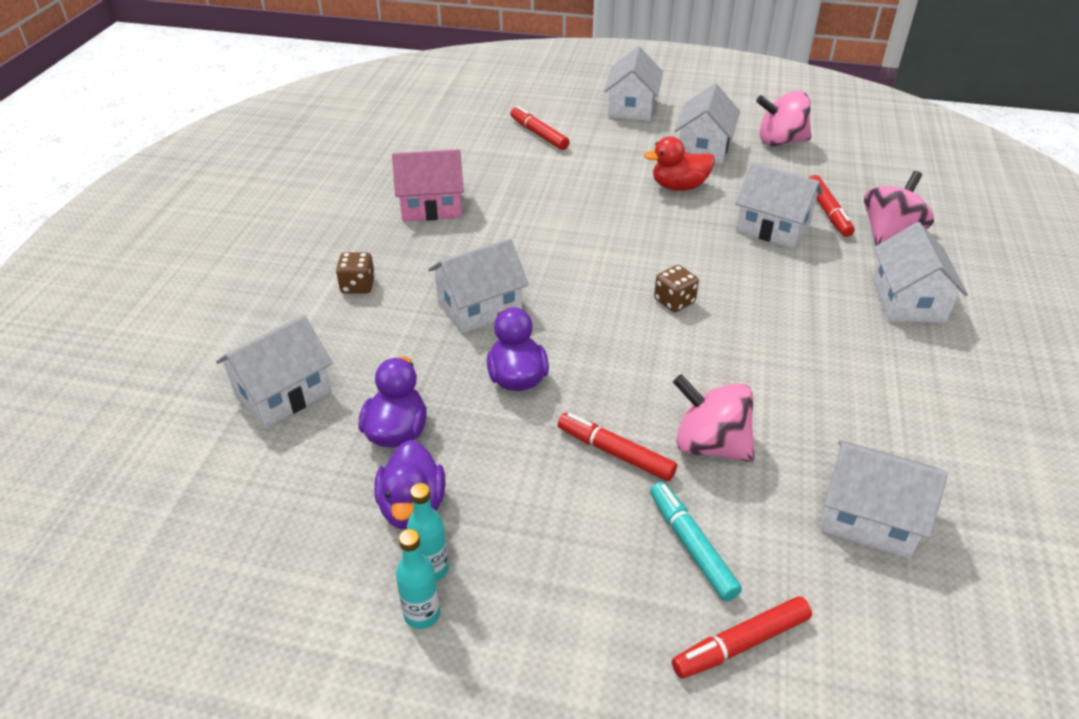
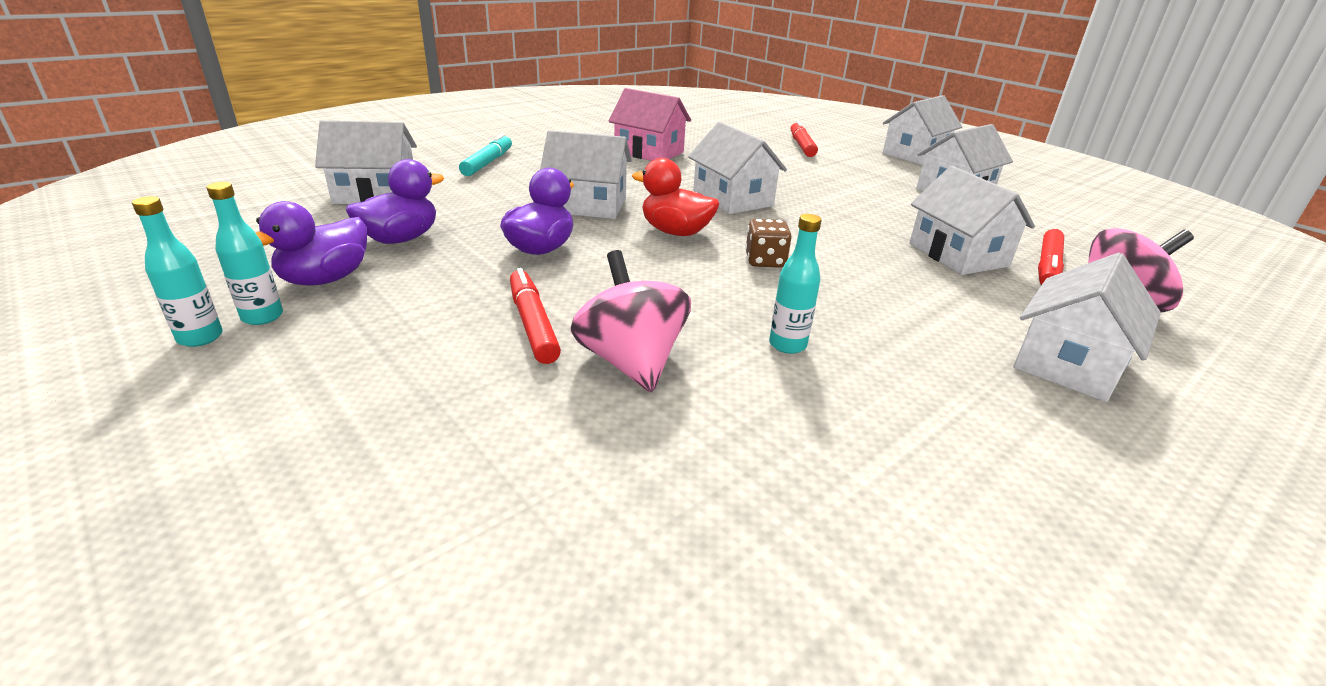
camera: 35 degrees right, 10 degrees down
brown dice [336,252,375,294] -> none
red duck [644,137,715,191] -> red duck moved to [632,158,719,236]
turquoise marker [650,482,742,601] -> turquoise marker moved to [459,134,512,176]
red marker [672,596,812,679] -> none
pink spinning top [756,91,811,146] -> none
white house [820,440,948,559] -> white house moved to [688,122,787,214]
none -> turquoise bottle [769,214,821,354]

